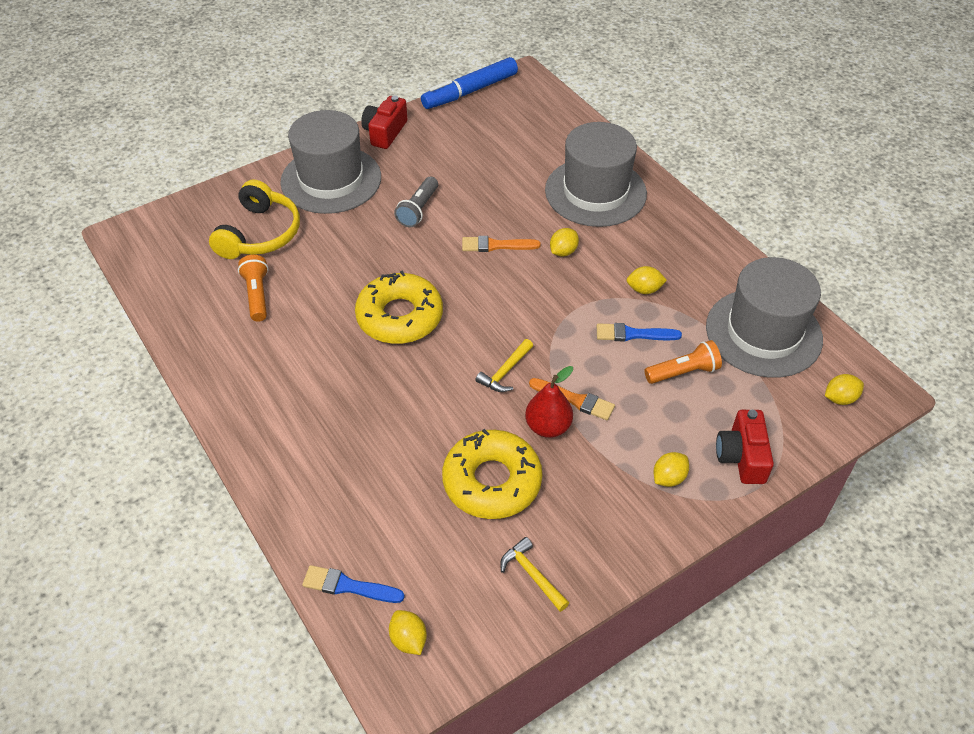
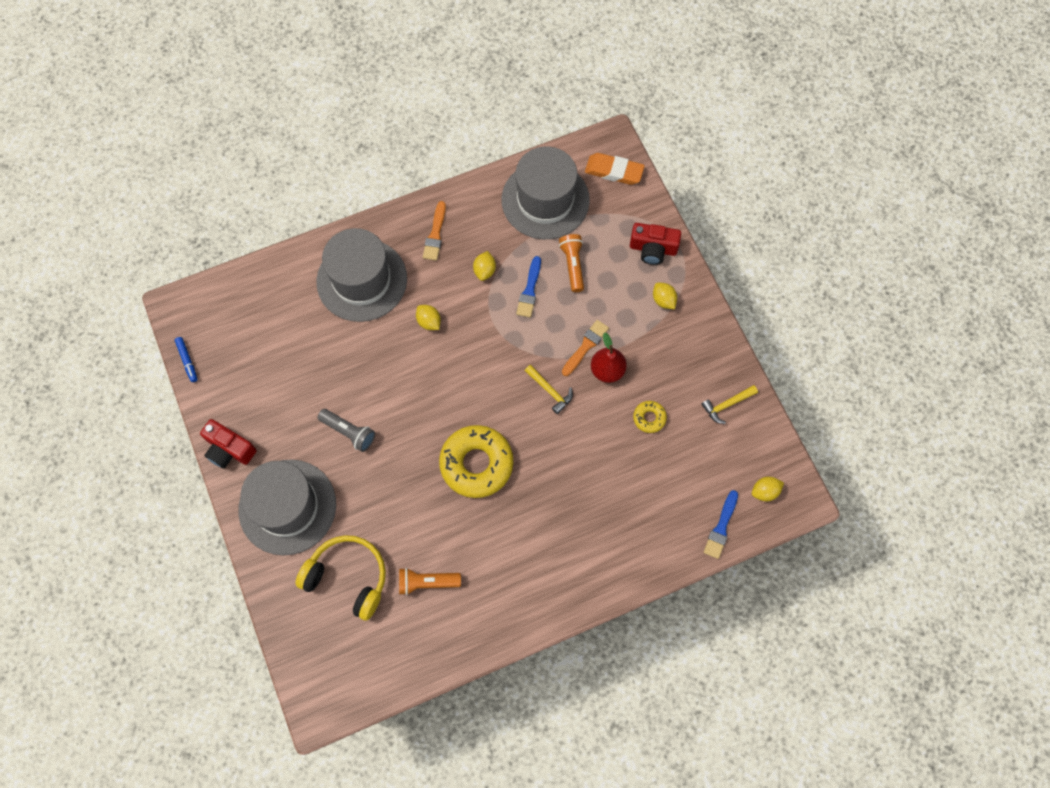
camera: 80 degrees left, 20 degrees up
blue marker [421,57,518,109] -> blue marker [175,337,198,382], size x0.45
yellow donut [442,429,542,519] -> yellow donut [633,401,667,433], size x0.46
orange brush [462,236,541,252] -> orange brush moved to [423,201,446,261]
yellow lemon [825,374,864,405] -> orange eraser [585,153,645,185]

